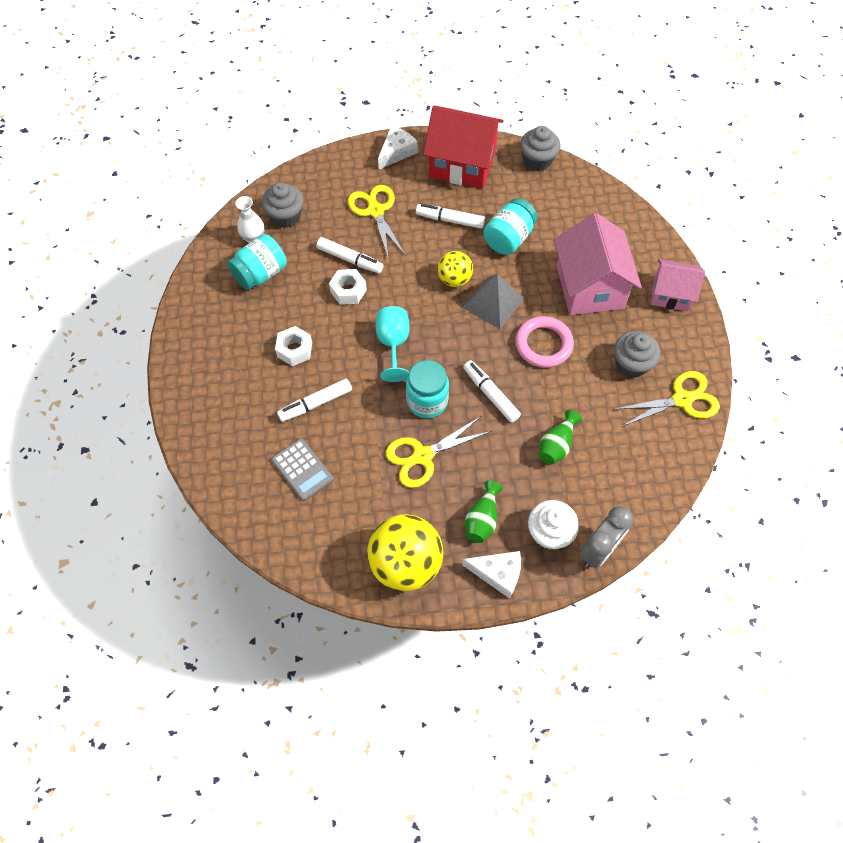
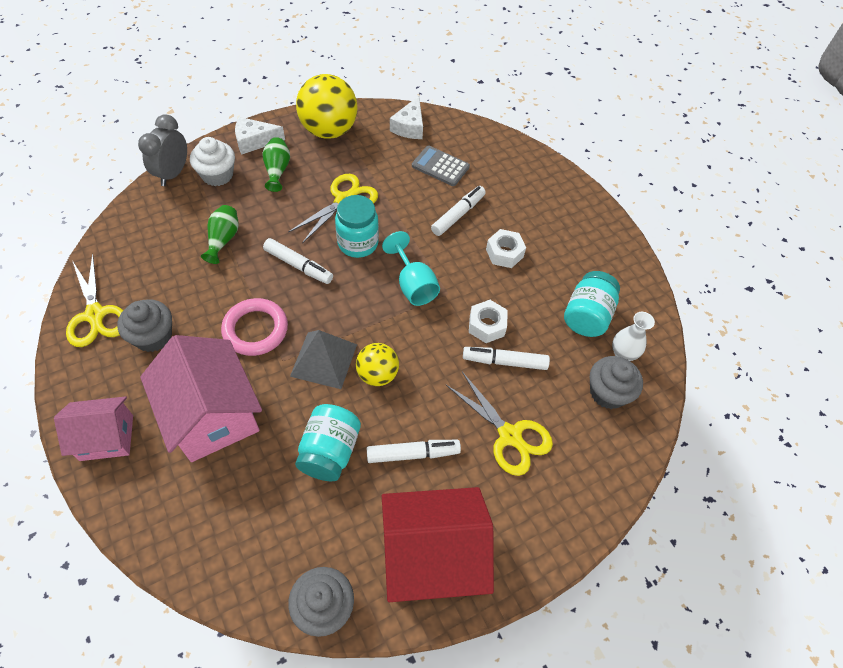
camera: 155 degrees right, 5 degrees down
white cheese [378,126,418,169] -> white cheese moved to [390,96,423,139]
yellow scissors [615,371,720,427] -> yellow scissors turned 75 degrees counterclockwise [66,253,123,347]

